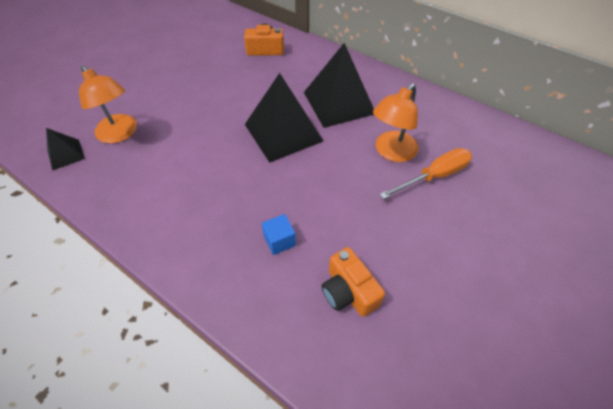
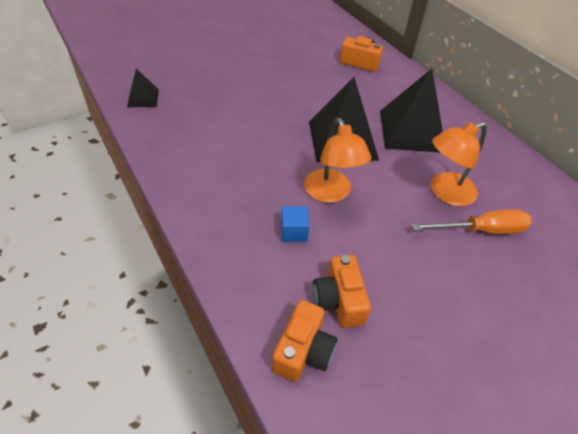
camera: 20 degrees right, 5 degrees down
orange lamp [79,65,137,143] -> orange lamp moved to [304,118,372,203]
none -> orange camera [272,300,337,382]

